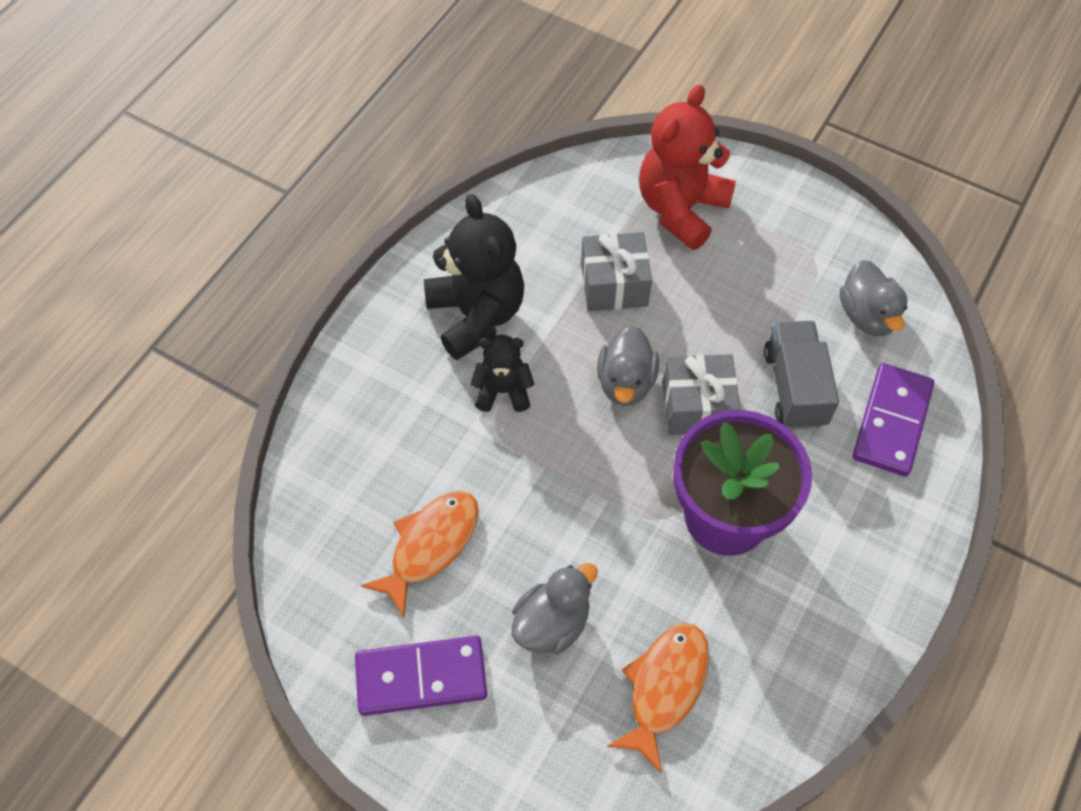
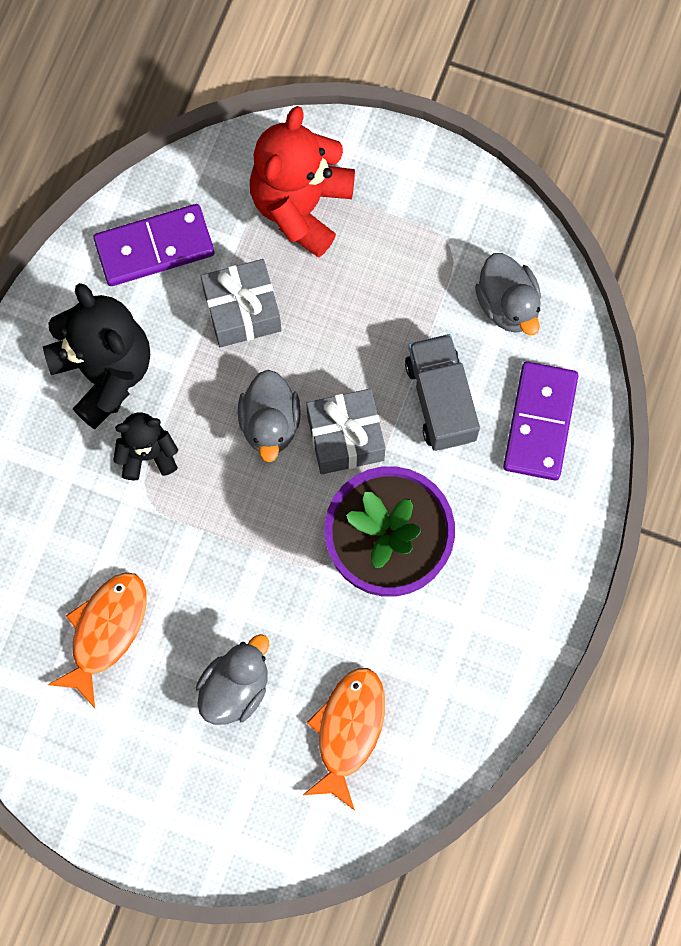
camera: 10 degrees left, 15 degrees up
purple domino [355,636,487,716] -> purple domino moved to [93,204,214,286]

